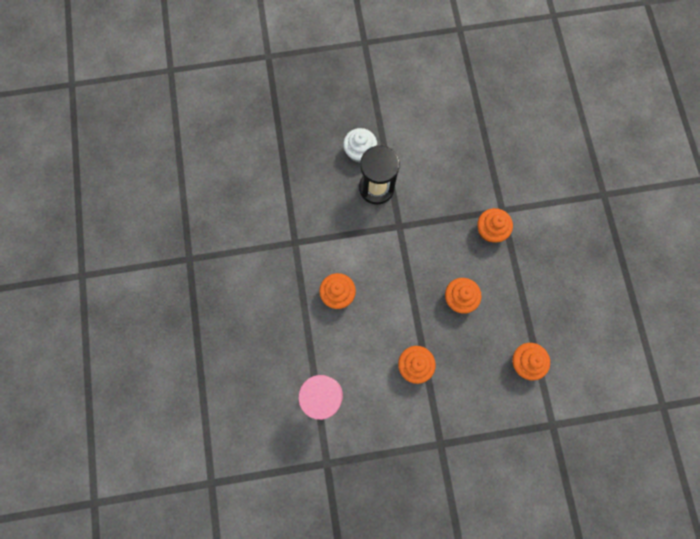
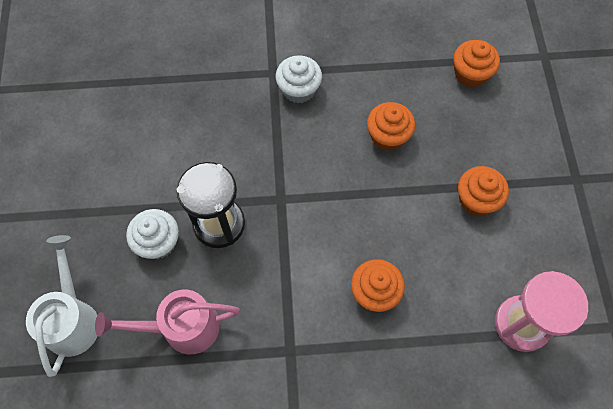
camera: 85 degrees left, 10 degrees down
orange cupcake [477,208,513,243] -> white cupcake [275,55,322,103]
none -> white watering can [26,235,97,377]
none -> pink watering can [95,289,240,354]

